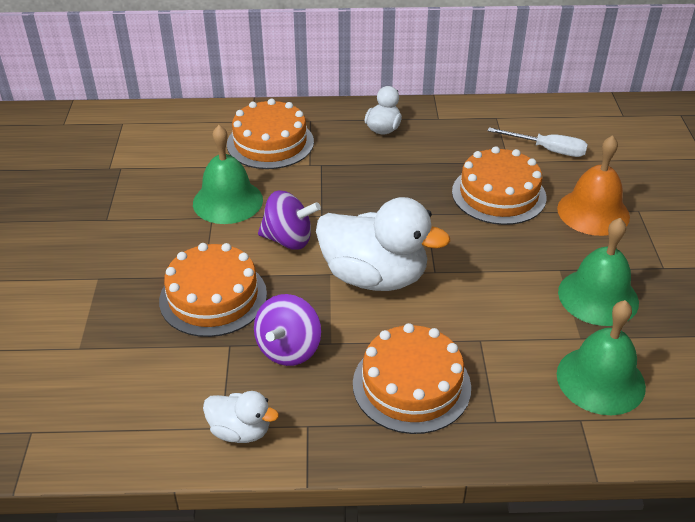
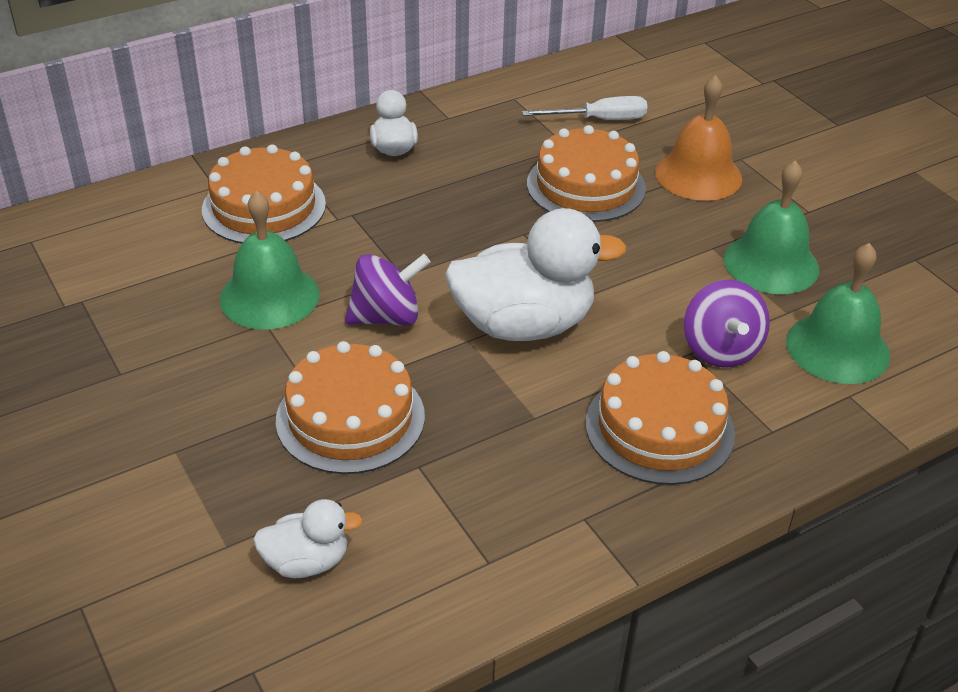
camera: 30 degrees left, 0 degrees up
white duck [203,391,279,443] -> white duck moved to [253,499,363,578]
purple spinning top [254,294,321,366] -> purple spinning top moved to [684,280,770,367]

